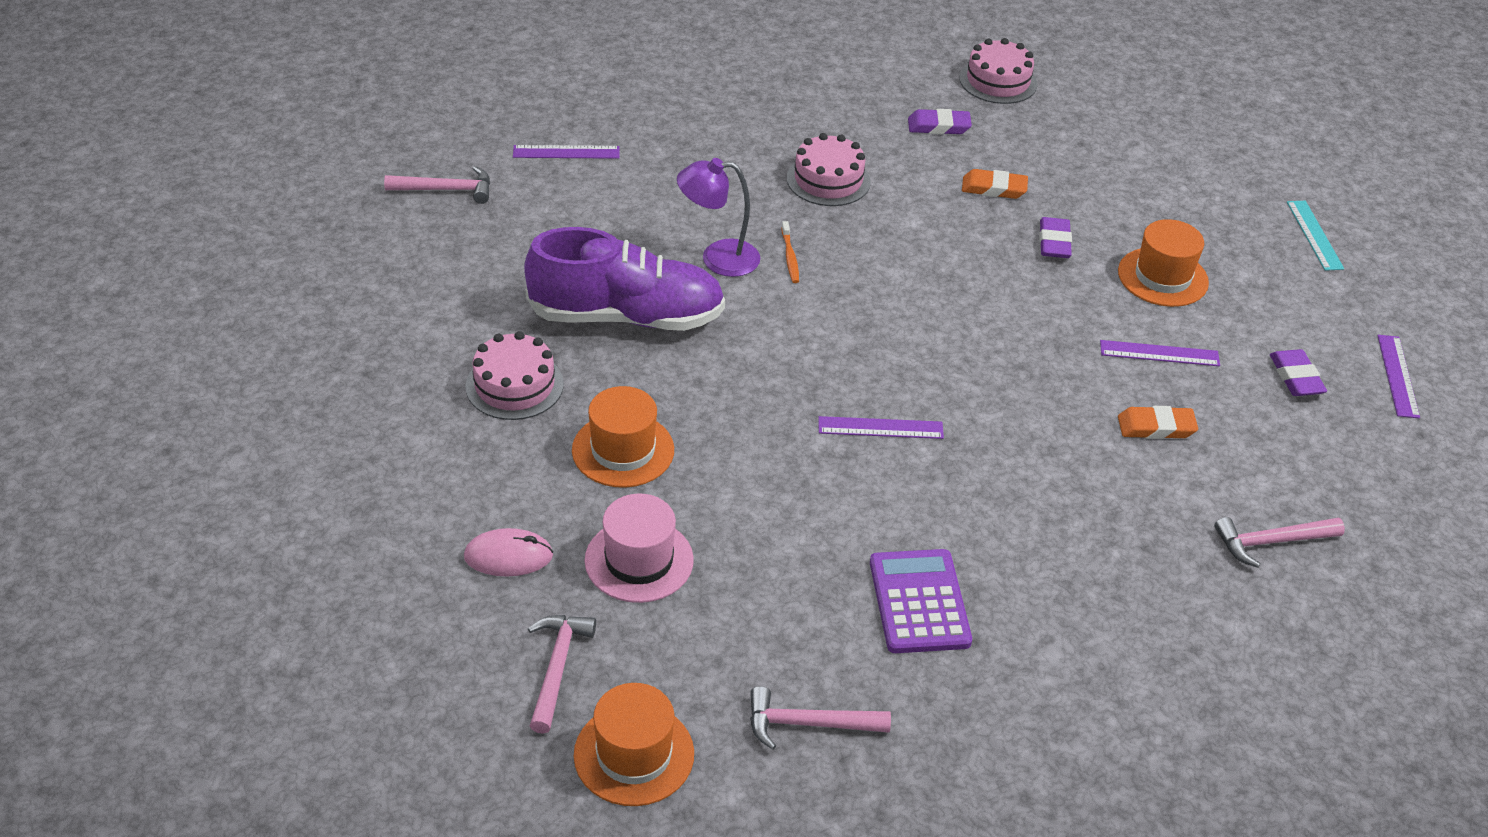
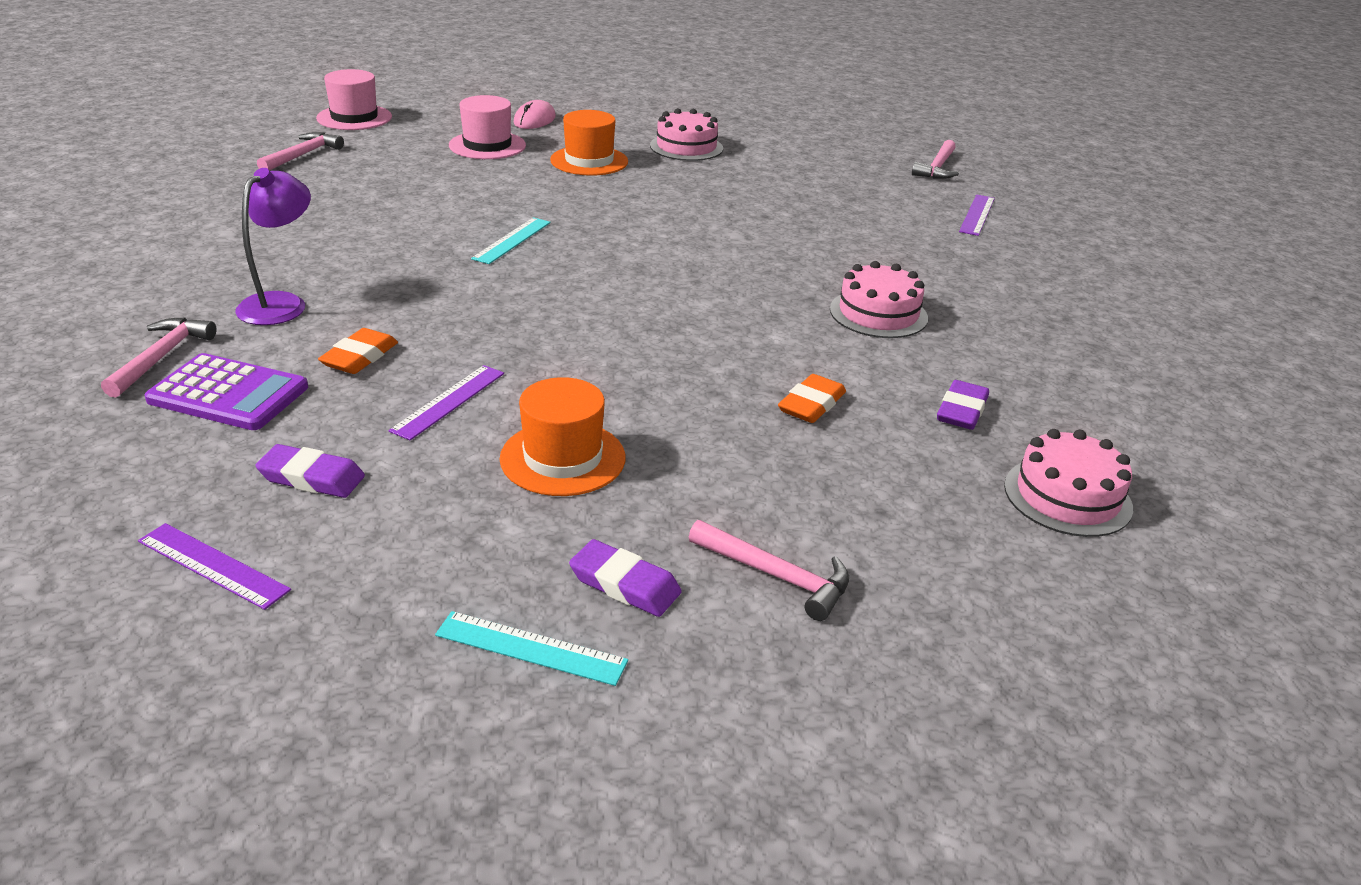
camera: 115 degrees right, 10 degrees down
purple shoe [524,227,725,331] -> none
pink hammer [528,615,596,734] -> pink hammer moved to [689,520,849,621]
orange hat [574,683,694,806] -> pink hat [316,69,392,130]
purple lamp [677,158,760,277] -> purple lamp moved to [235,168,311,325]
orange toothbrush [781,221,799,283] -> none
purple ruler [818,416,944,439] -> turquoise ruler [471,217,551,264]
purple calculator [870,549,972,653] -> purple calculator moved to [145,353,308,430]
purple eraser [1039,217,1072,258] -> purple eraser moved to [569,539,682,617]

